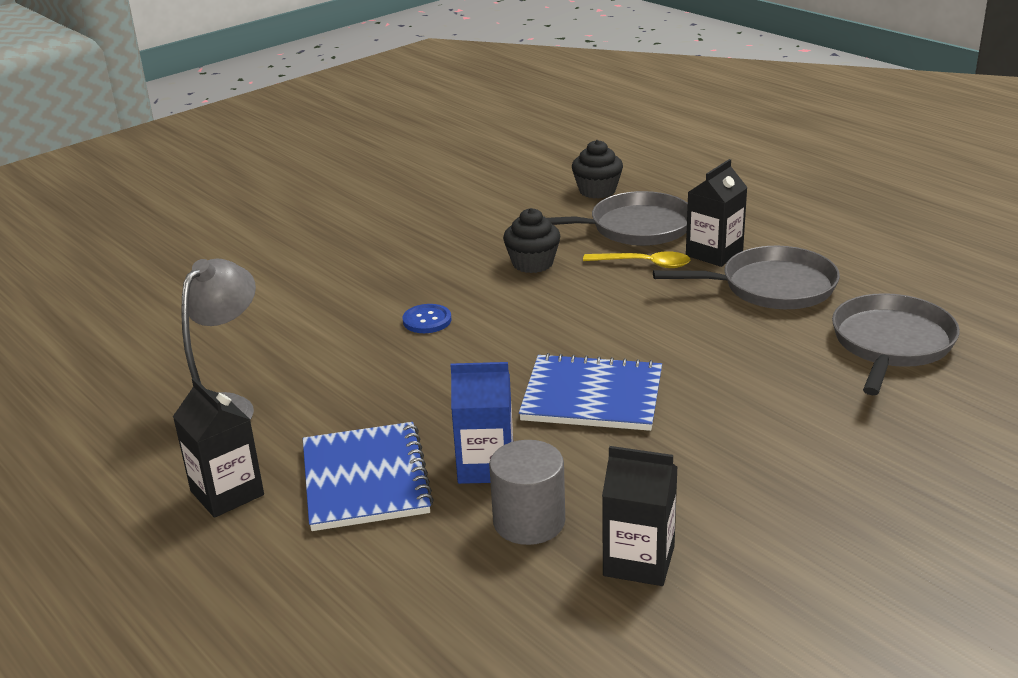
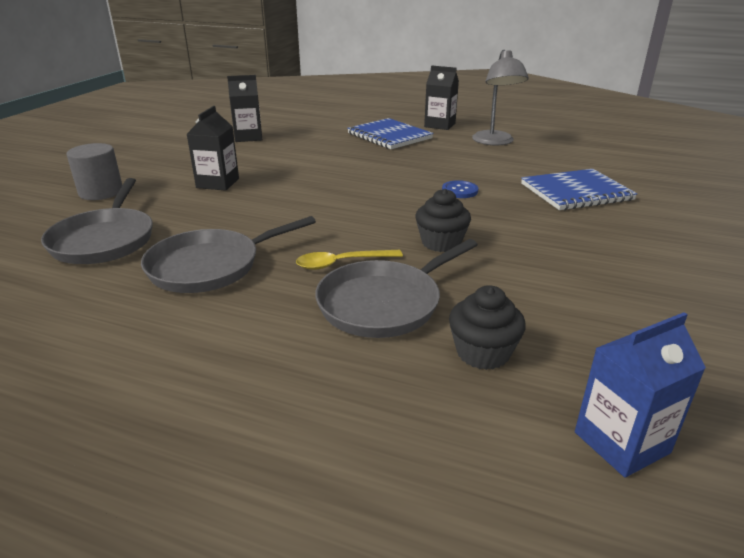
camera: 150 degrees right, 0 degrees up
blue carton [450,362,513,484] -> blue carton moved to [575,312,706,477]
grey cylinder [489,440,565,545] -> grey cylinder moved to [66,143,122,200]
blue notebook [519,353,662,431] -> blue notebook moved to [521,169,637,210]
black carton [686,159,748,267] -> black carton moved to [187,106,239,191]

